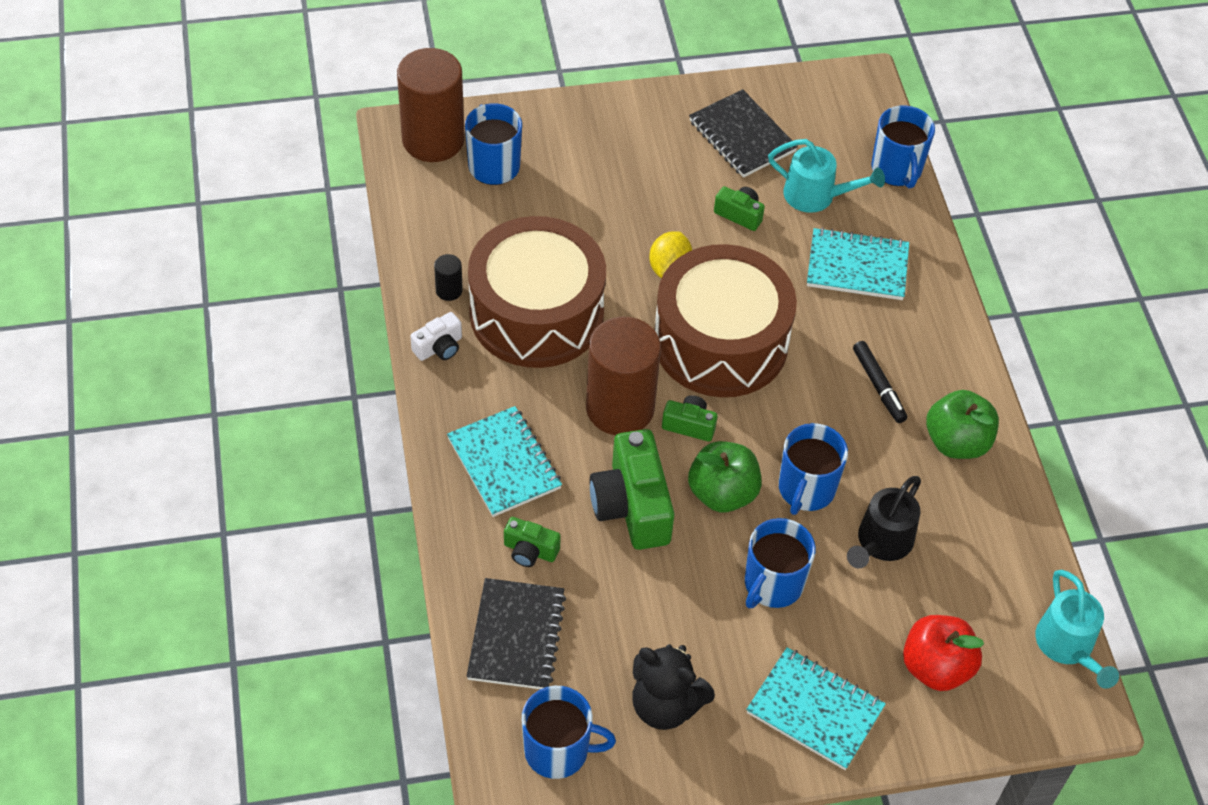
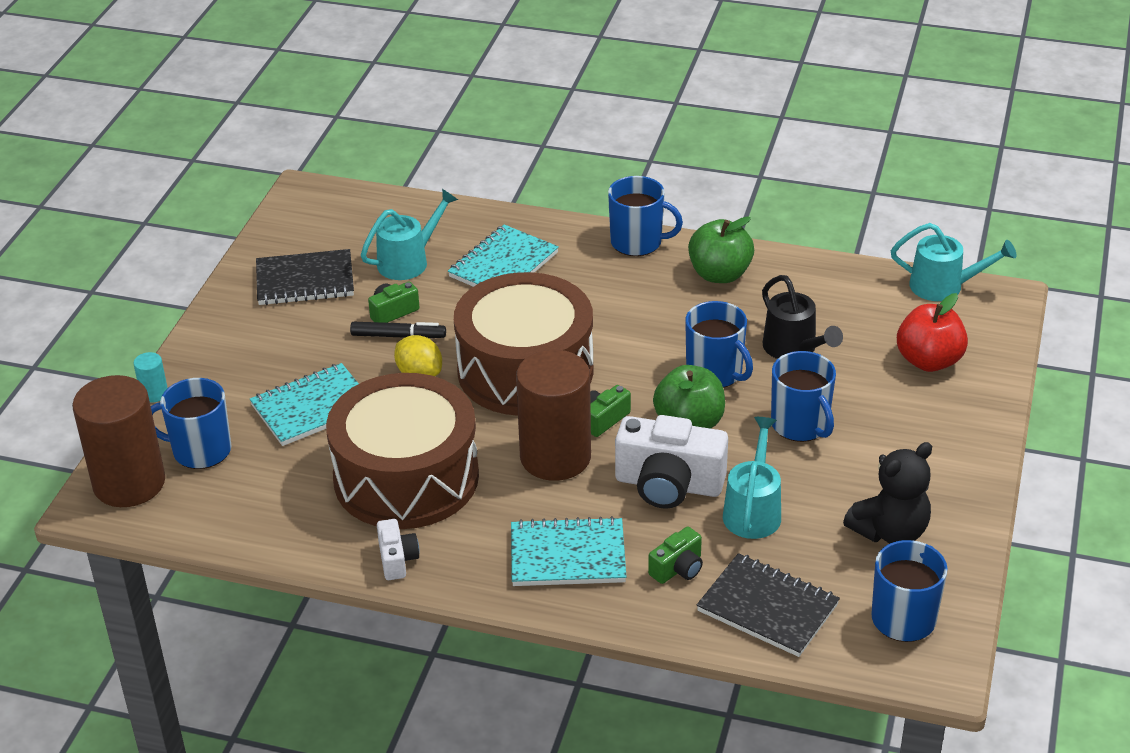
camera: 60 degrees left, 15 degrees down
black cylinder [434,254,463,301] -> none
green camera [590,429,674,550] -> white camera [615,415,728,509]
turquoise notebook [746,647,886,770] -> turquoise notebook moved to [250,363,359,446]
black marker [853,341,907,423] -> black marker moved to [350,322,446,338]
blue mug [871,105,935,188] -> blue mug moved to [608,176,683,256]
none -> turquoise cylinder [134,352,168,403]
none -> turquoise watering can [723,417,781,539]

